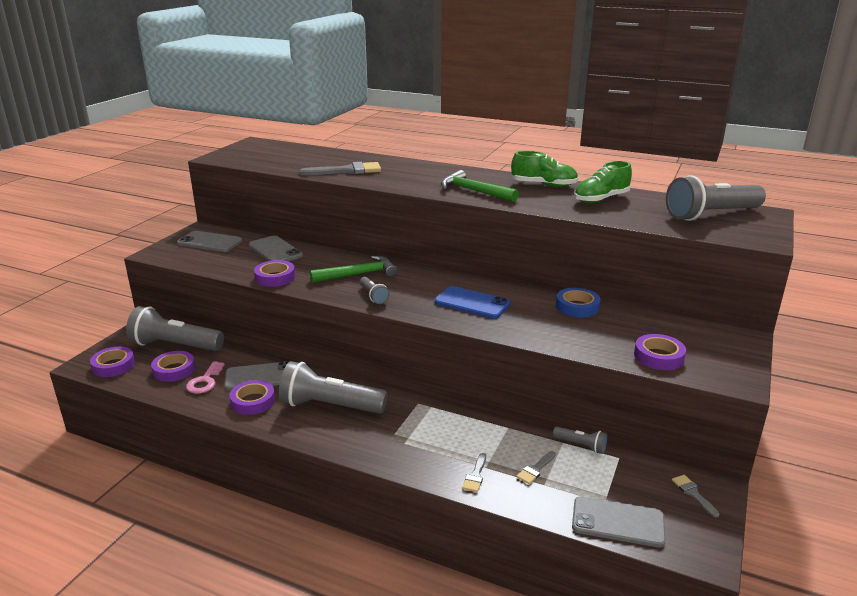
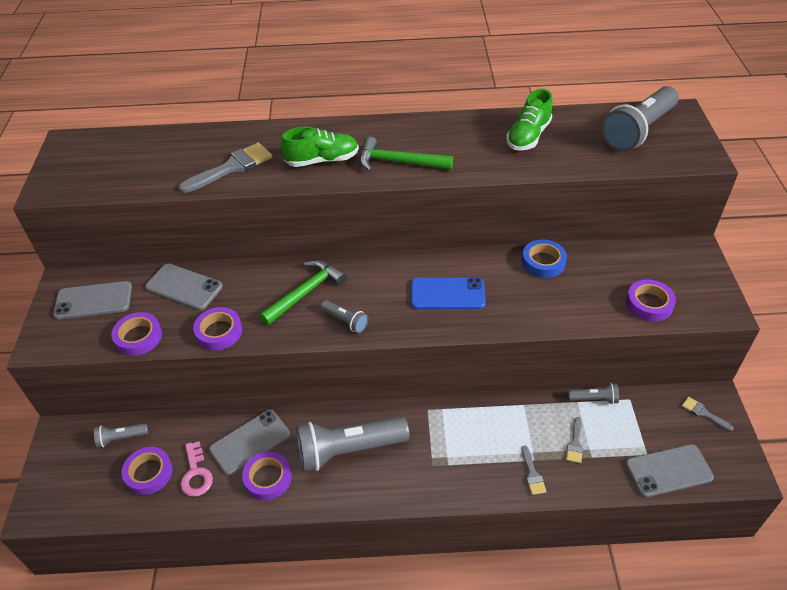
camera: 25 degrees left, 20 degrees up
purple tape [90,347,135,377] -> purple tape moved to [111,312,162,356]
grey flashlight [126,306,224,351] -> grey flashlight [94,423,148,448], size x0.47
green shoe [511,151,578,187] -> green shoe moved to [281,127,359,167]

